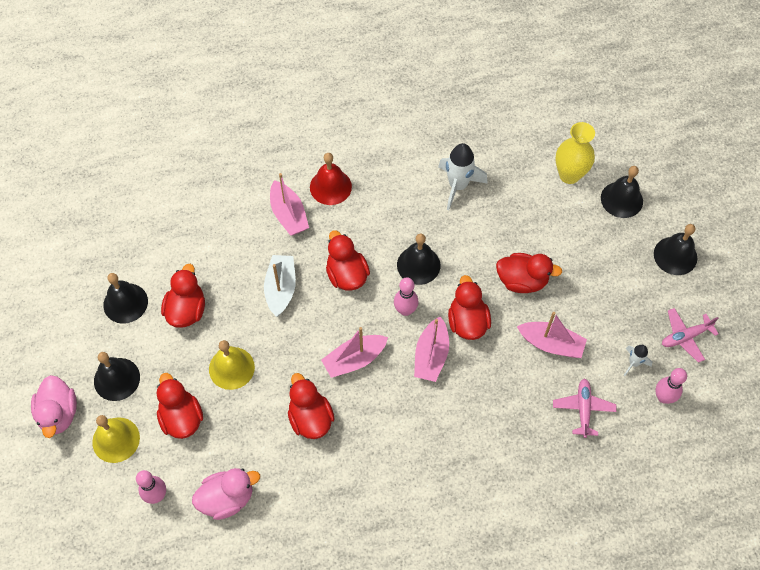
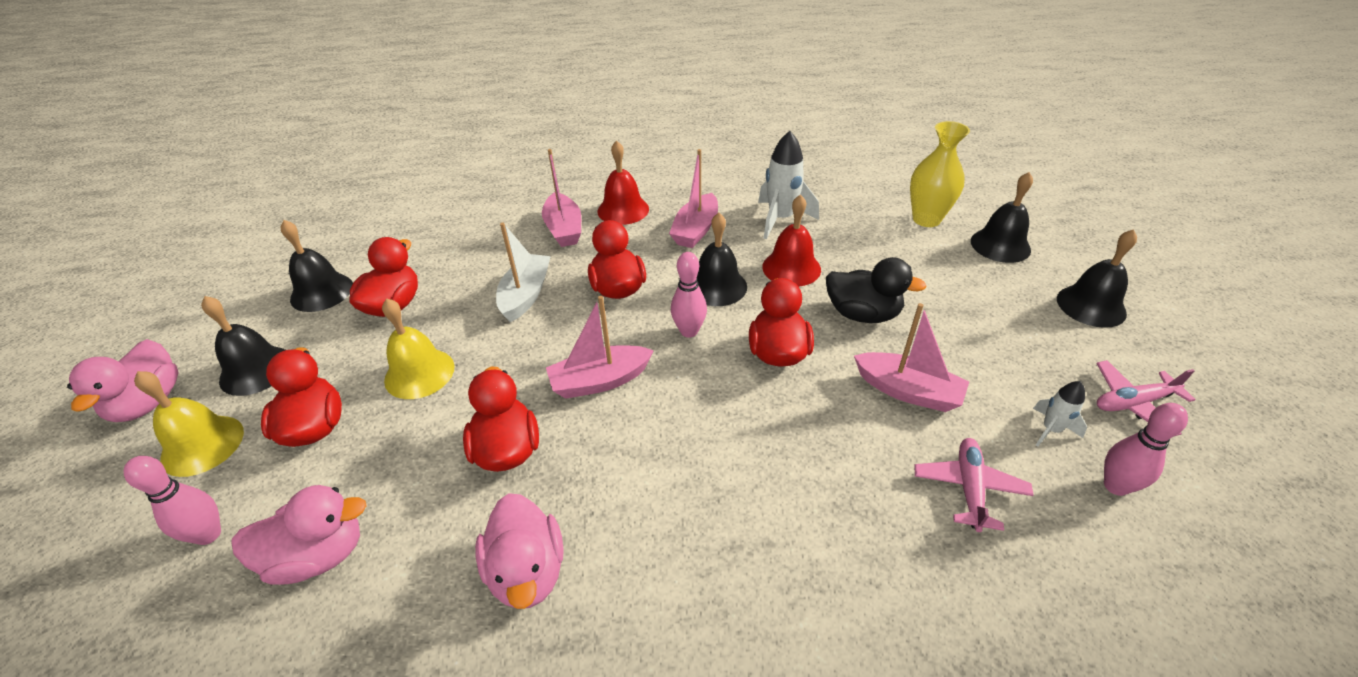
camera: 10 degrees right, 20 degrees down
pink boat [414,316,449,382] -> pink boat moved to [669,149,718,248]
red duck [496,253,562,293] -> black duck [826,257,927,323]
none -> pink duck [475,493,564,609]
none -> red bell [762,194,821,287]

